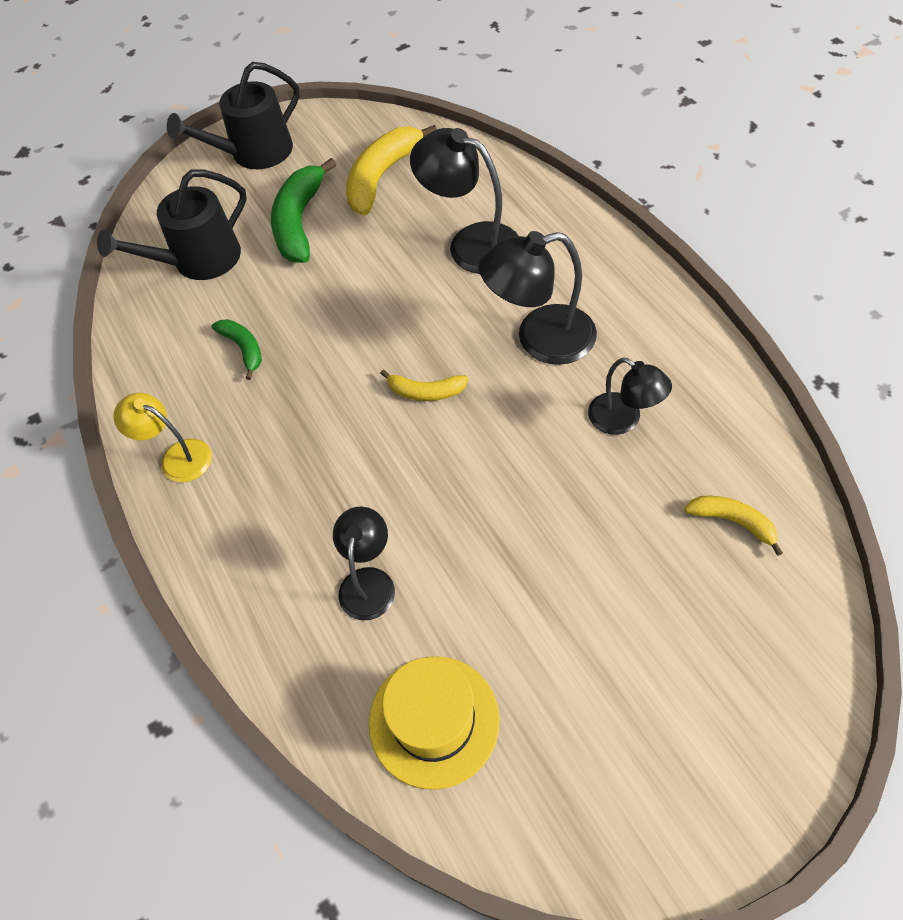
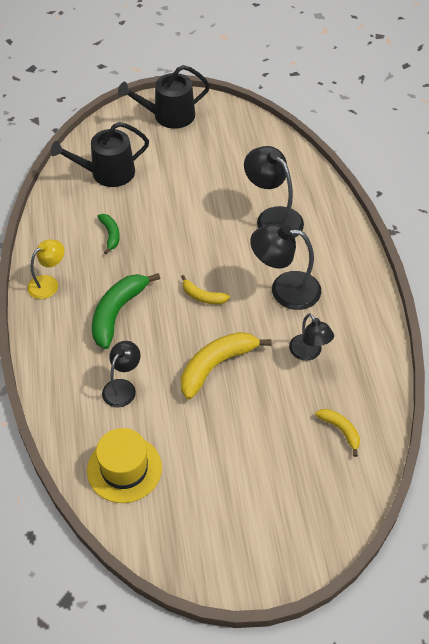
camera: 15 degrees right, 5 degrees down
yellow lamp [113,393,212,482] -> yellow lamp turned 90 degrees clockwise [27,240,64,299]
green banana [271,158,336,263] -> green banana moved to [92,273,160,349]
yellow banana [346,125,437,215] -> yellow banana moved to [181,332,271,400]

